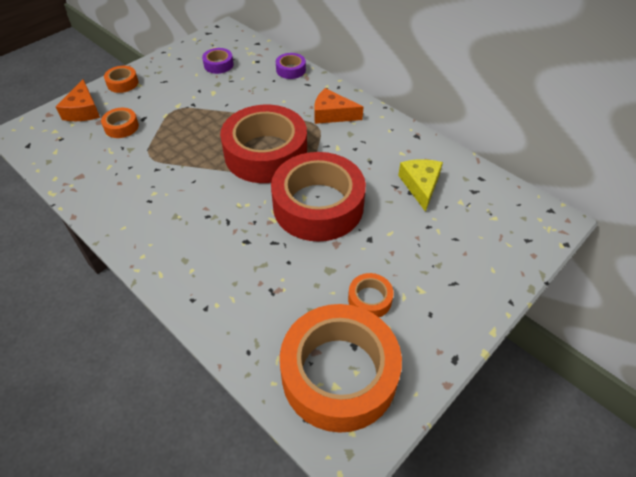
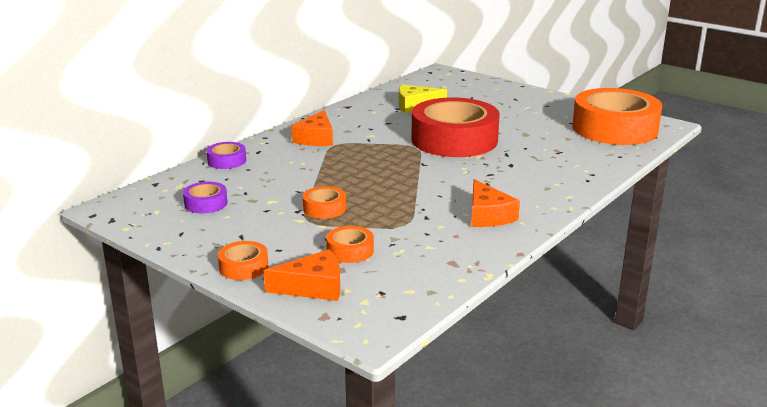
camera: 95 degrees left, 25 degrees down
red tape [220,105,307,183] -> none
orange tape [348,273,394,317] -> orange tape moved to [303,186,346,219]
none -> orange cheese [471,179,520,227]

